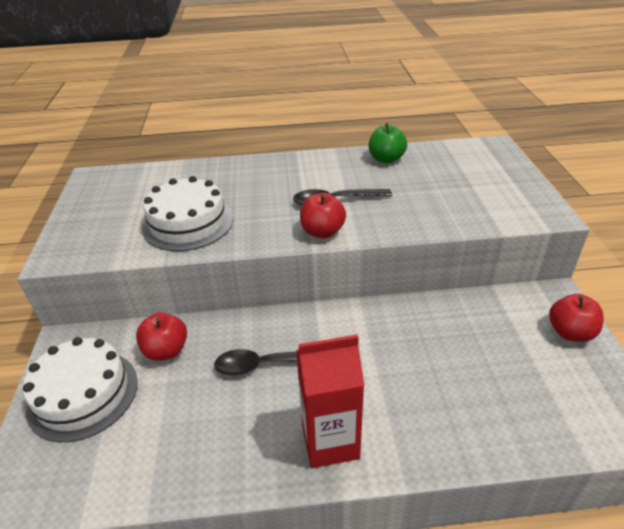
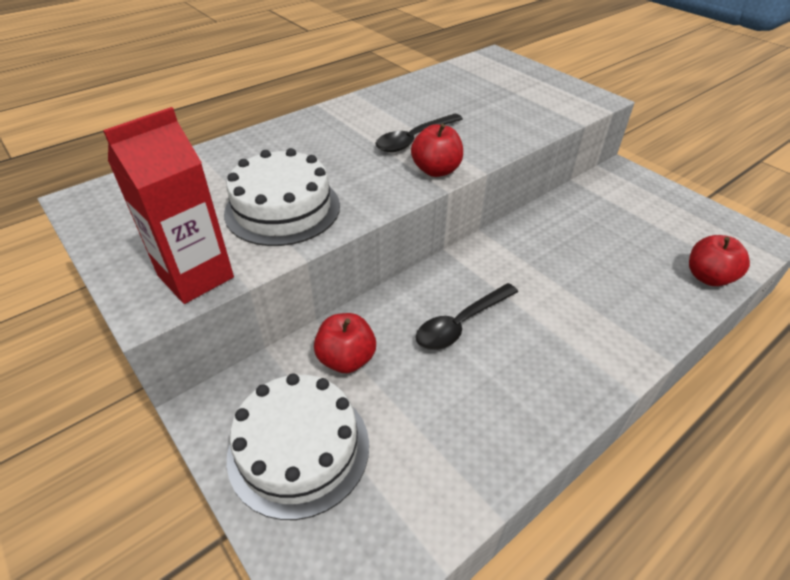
camera: 35 degrees left, 5 degrees up
red carton [296,335,365,468] -> red carton moved to [103,107,234,304]
green apple [369,123,407,163] -> none
red apple [549,294,604,342] -> red apple moved to [689,235,750,286]

